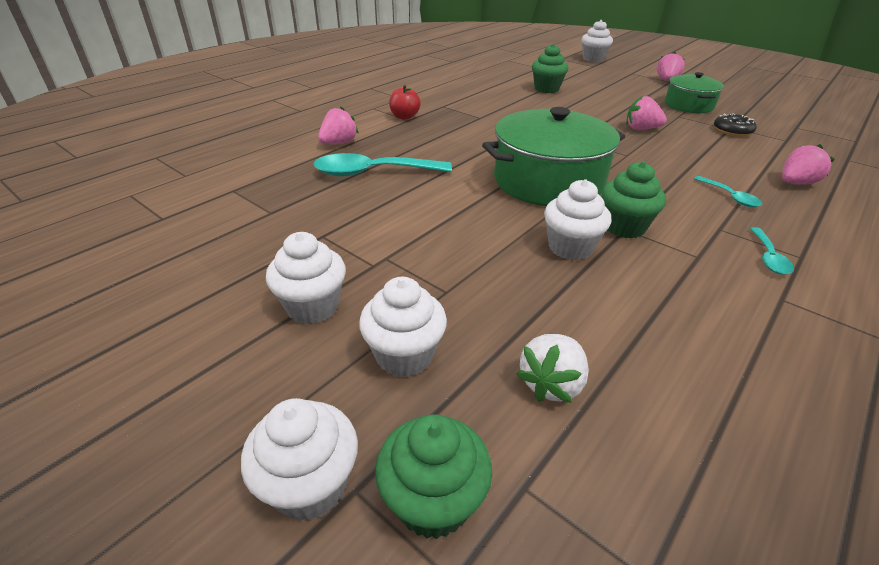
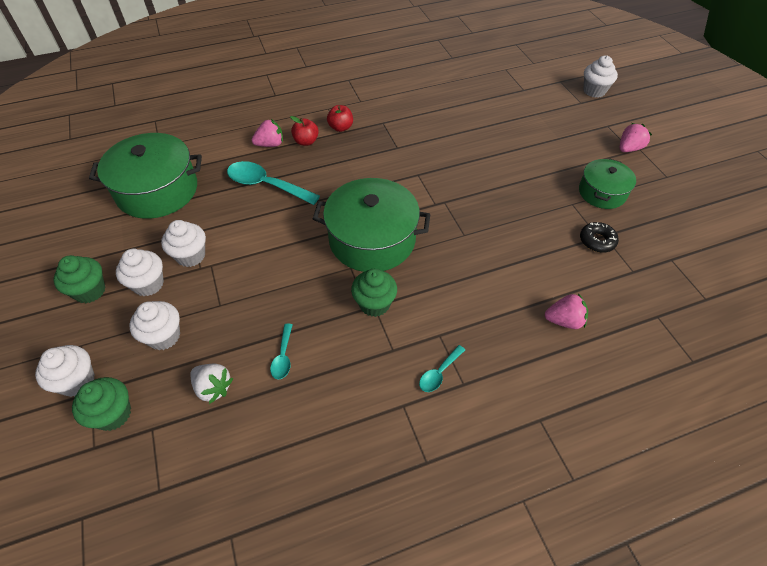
camera: 30 degrees right, 15 degrees up
white strawberry [516,334,589,403] -> white strawberry turned 120 degrees counterclockwise [190,364,233,404]
green cupcake [532,44,568,93] -> green cupcake moved to [54,255,106,303]
white cupcake [544,179,611,260] -> white cupcake moved to [161,220,206,267]
pink strawberry [626,95,667,130] -> none
turquoise spoon [694,176,762,207] -> turquoise spoon moved to [270,324,292,380]
none -> green pot [89,133,202,219]
none -> red apple [290,116,319,146]

